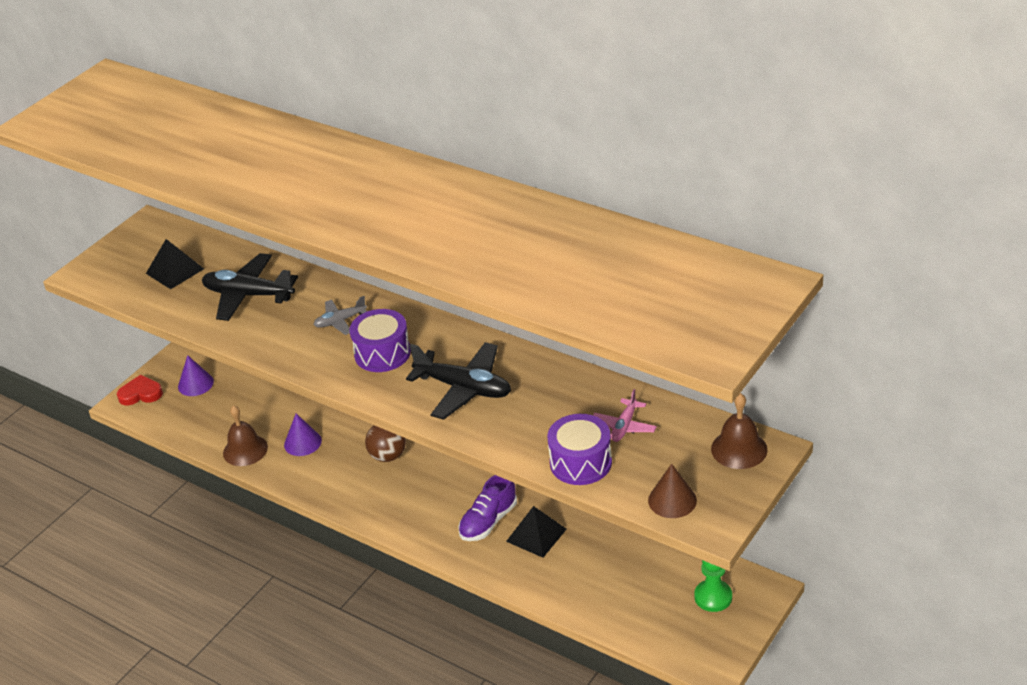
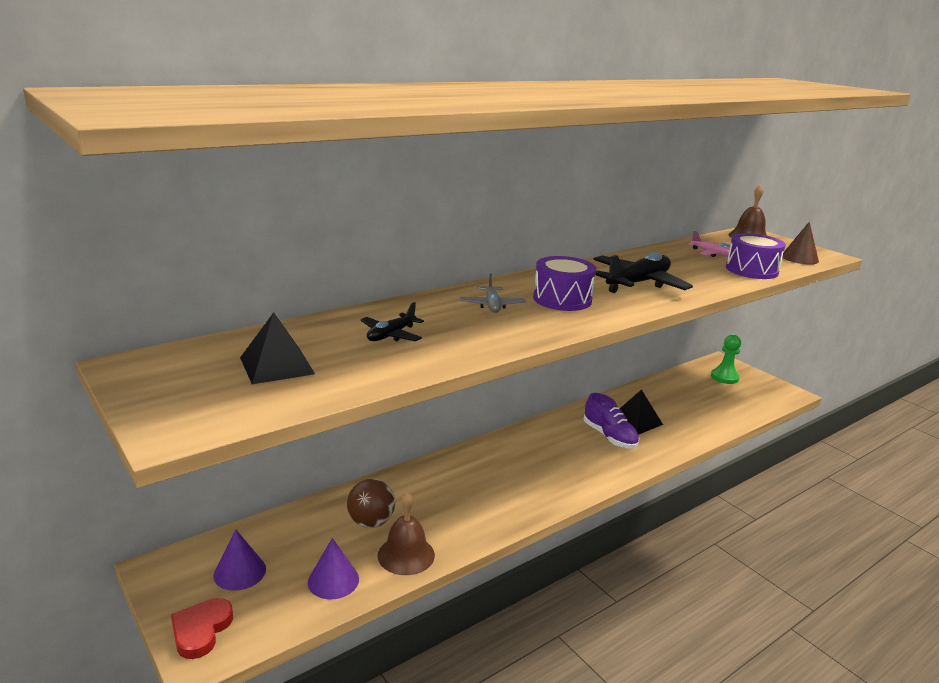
camera: 75 degrees left, 15 degrees down
black plane [202,253,298,321] -> black plane [360,302,424,341], size x0.54
purple cone [284,414,322,456] -> purple cone moved to [308,538,359,599]
brown ball [365,425,406,462] -> brown ball moved to [347,479,395,528]

